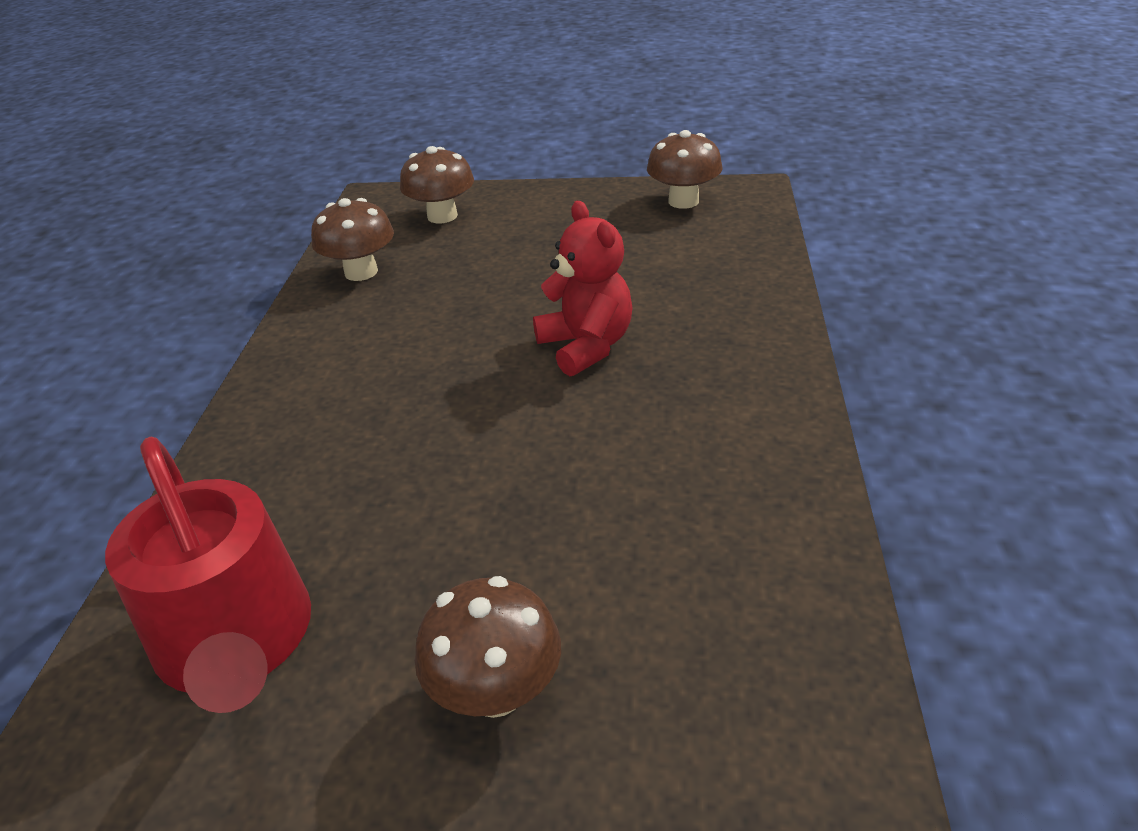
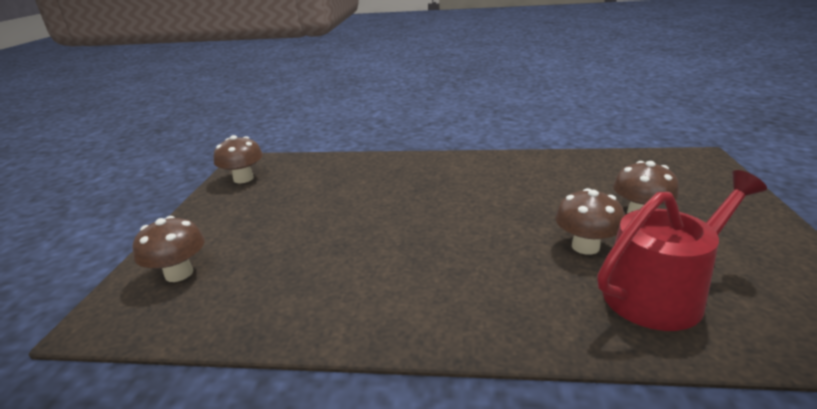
camera: 90 degrees left, 10 degrees down
brown mushroom [311,198,394,281] -> brown mushroom moved to [555,188,625,255]
red teddy bear [533,201,633,376] -> none

